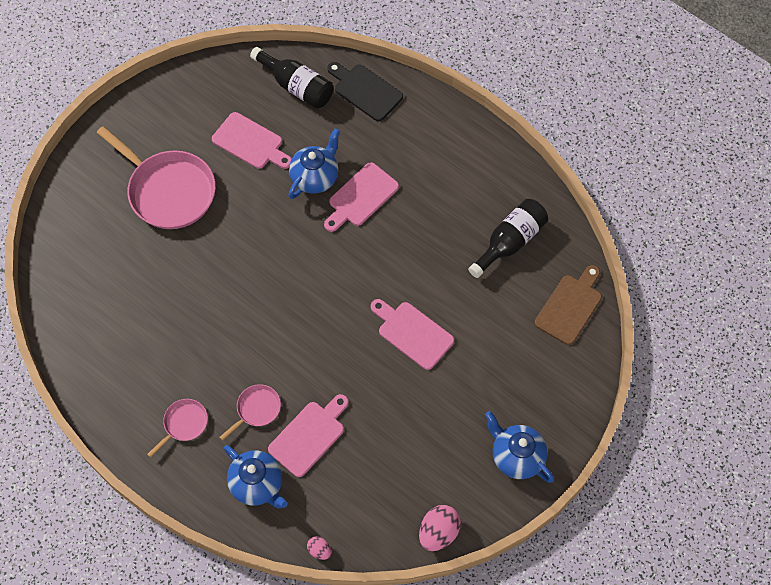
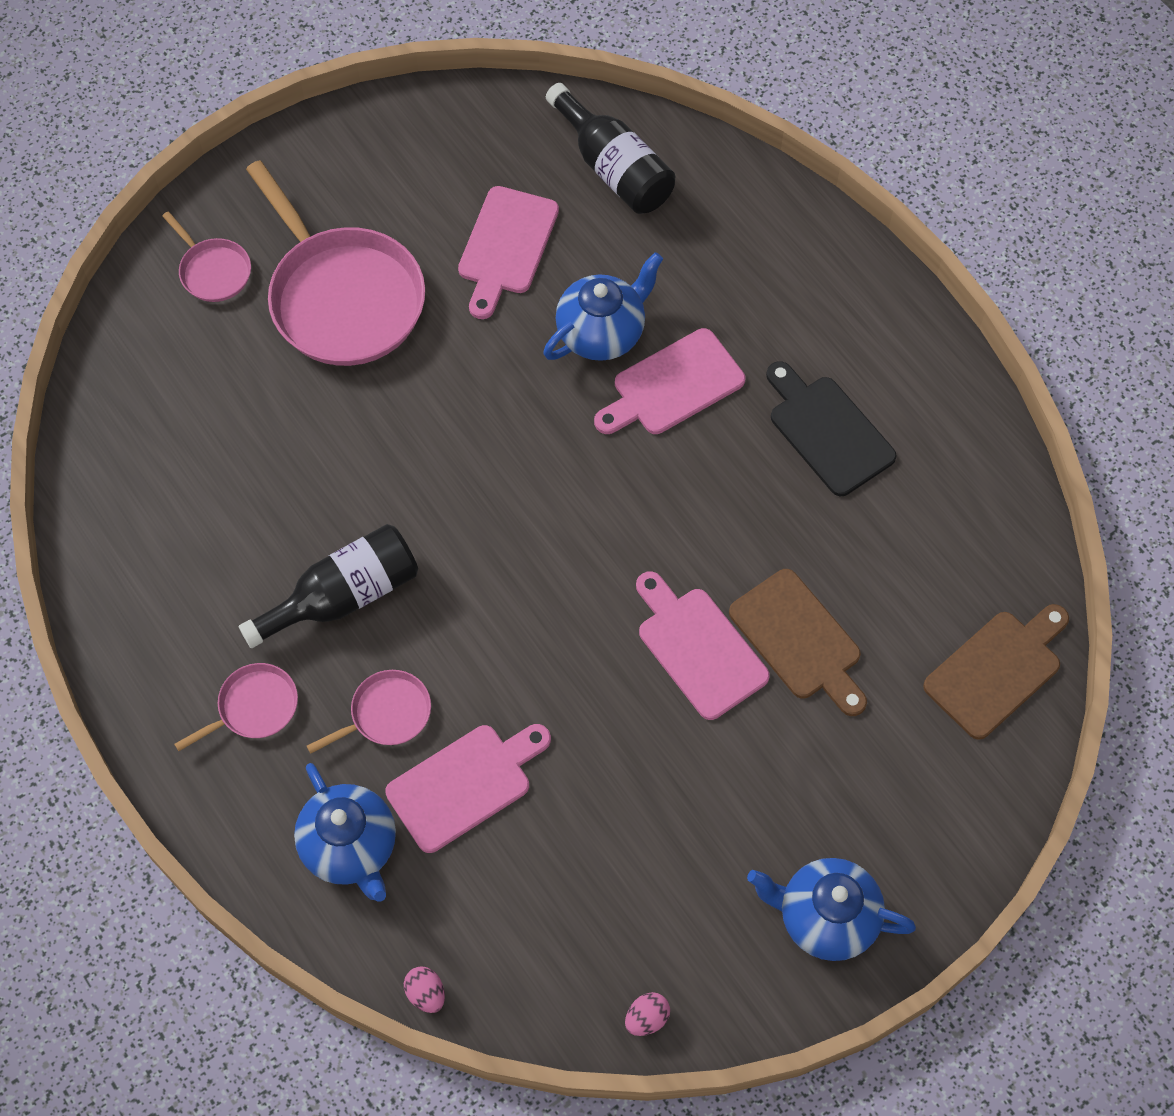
camera: 15 degrees right, 0 degrees up
pink cutting board [212,112,292,169] -> pink cutting board turned 60 degrees clockwise [458,186,559,319]
black cutting board [327,62,403,121] -> black cutting board moved to [766,361,897,496]
pink egg [419,505,461,551] -> pink egg [625,992,670,1036], size x0.54
black bottle [468,199,548,278] -> black bottle moved to [239,524,418,648]
blue teapot [485,411,554,483] -> blue teapot turned 45 degrees counterclockwise [747,858,916,961]
none -> pink pan [162,211,251,302]
none -> brown cutting board [729,569,867,716]

